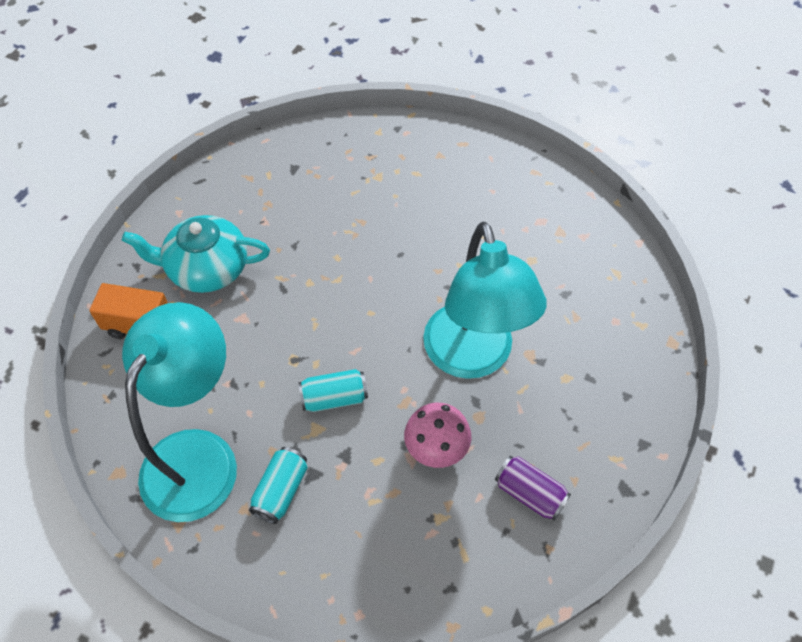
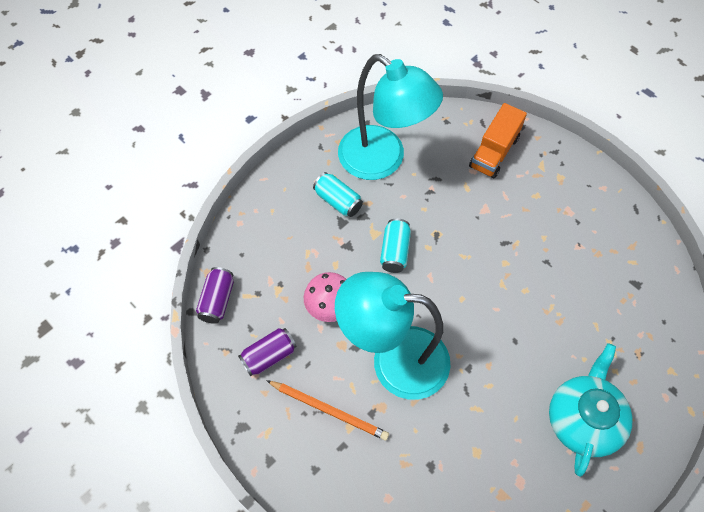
camera: 110 degrees right, 5 degrees up
turquoise teapot [122,215,270,293] -> turquoise teapot moved to [549,343,633,477]
none -> purple can [196,267,234,324]
none -> orange pencil [266,380,389,440]

